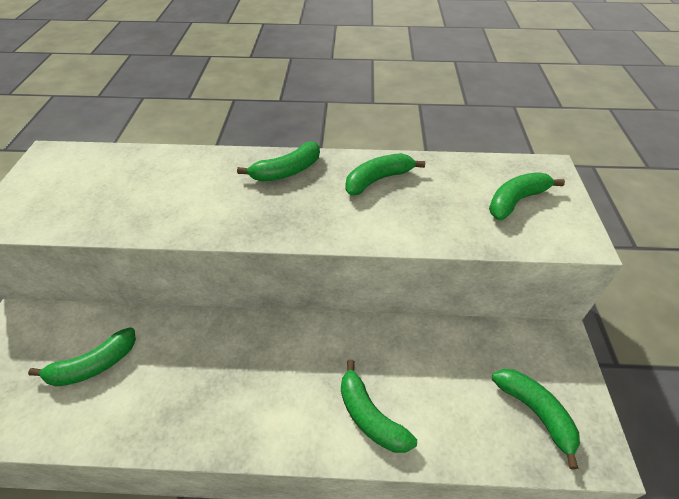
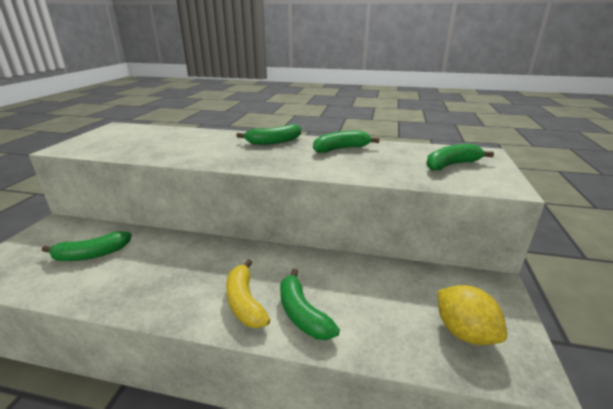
camera: 10 degrees right, 20 degrees down
green banana [492,369,580,469] -> yellow lemon [438,285,507,345]
none -> yellow banana [226,259,270,328]

